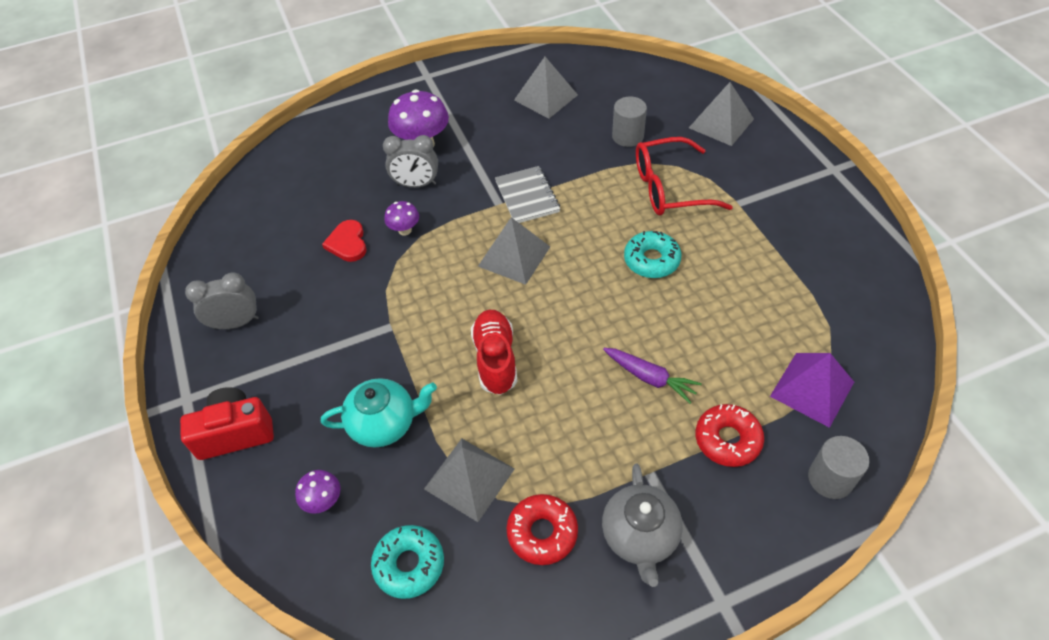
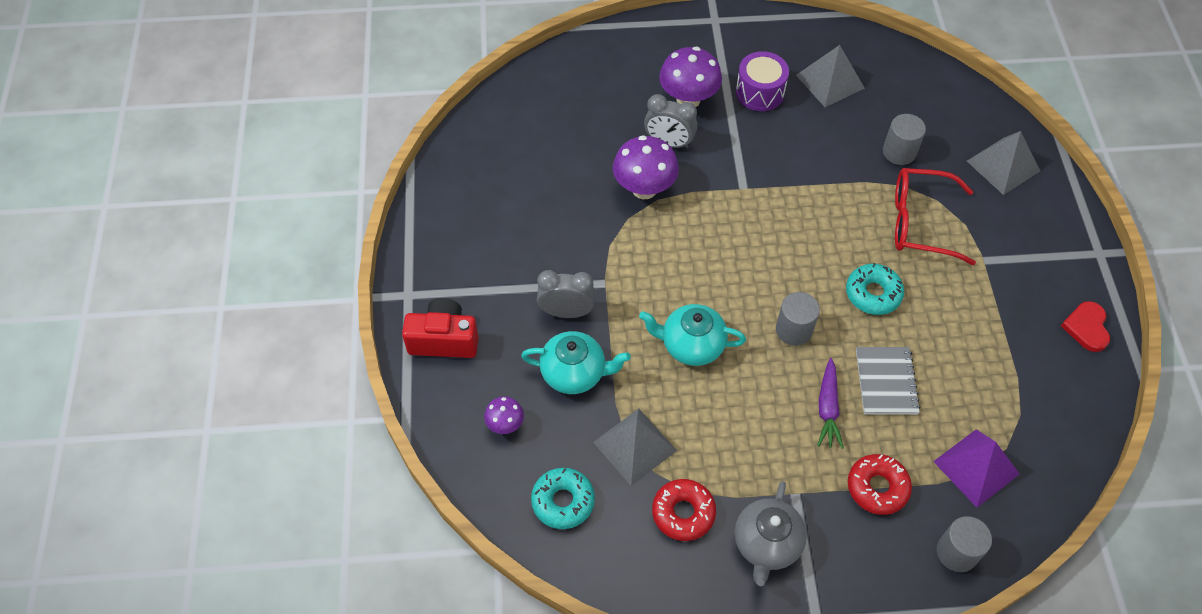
camera: 15 degrees right, 5 degrees up
grey clock [185,273,259,329] -> grey clock moved to [537,270,595,318]
red heart [322,220,367,262] -> red heart moved to [1061,301,1110,352]
purple mushroom [384,201,419,236] -> purple mushroom [613,135,679,199], size x1.87
red shoe [471,310,518,395] -> turquoise teapot [639,304,746,366]
grey pyramid [478,217,550,285] -> none
grey notebook [495,166,560,223] -> grey notebook moved to [856,347,920,415]
purple carrot [603,348,702,404] -> purple carrot turned 45 degrees clockwise [817,358,844,449]
none -> purple drum [736,51,789,111]
none -> grey cylinder [776,292,820,346]

